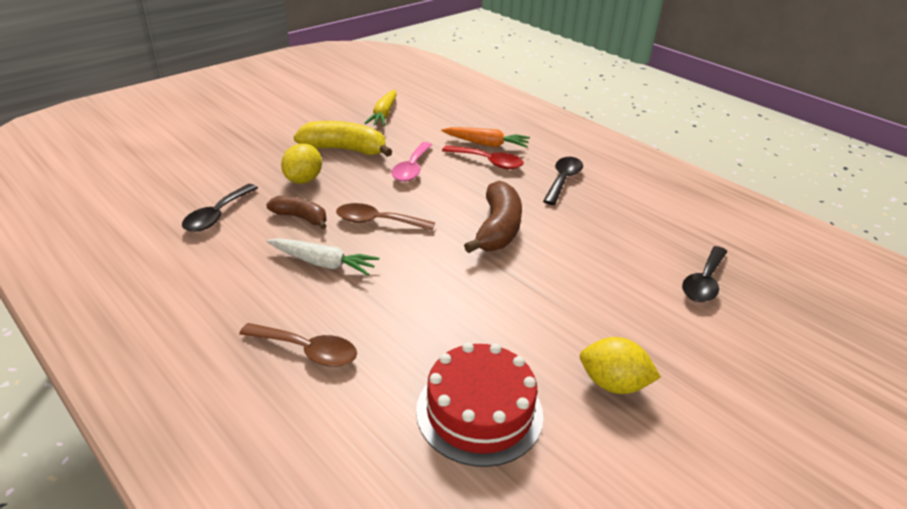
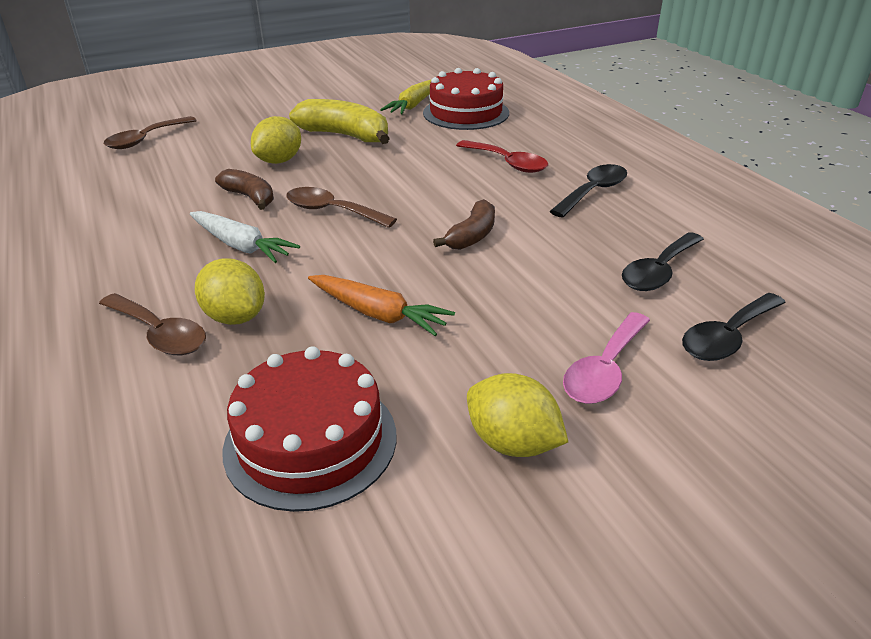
camera: 20 degrees right, 0 degrees up
black spoon [182,184,258,232] -> black spoon moved to [622,232,704,291]
pink spoon [391,142,432,182] -> pink spoon moved to [563,312,650,404]
orange carrot [441,127,530,148] -> orange carrot moved to [308,275,455,336]
brown banana [464,181,522,253] -> brown banana [433,199,495,250], size x0.61
none -> brown spoon [104,116,197,149]
none -> yellow lemon [195,258,265,325]
none -> red cake [423,68,509,130]

